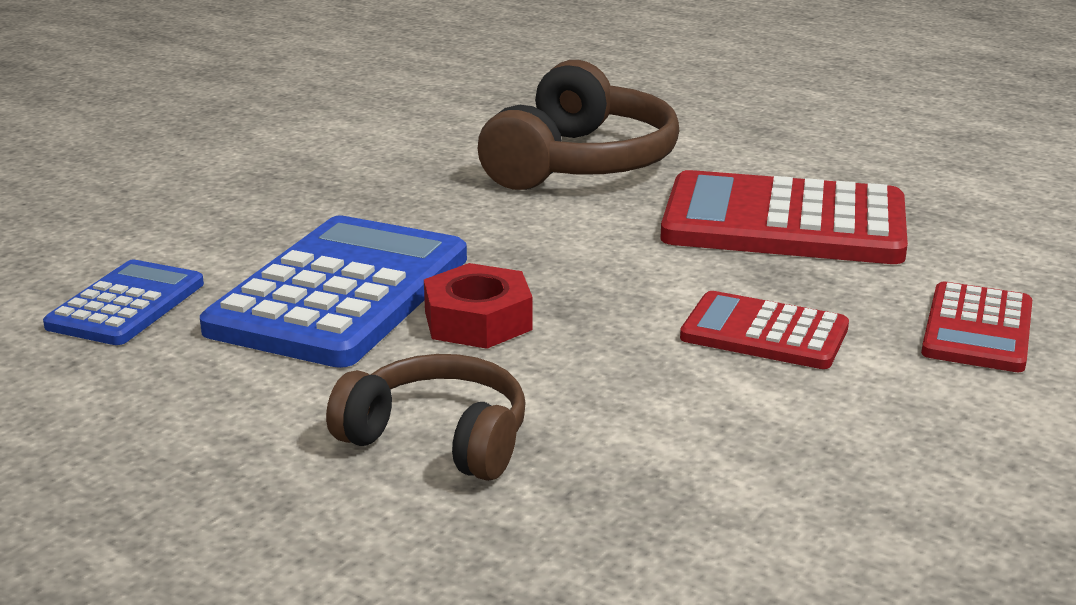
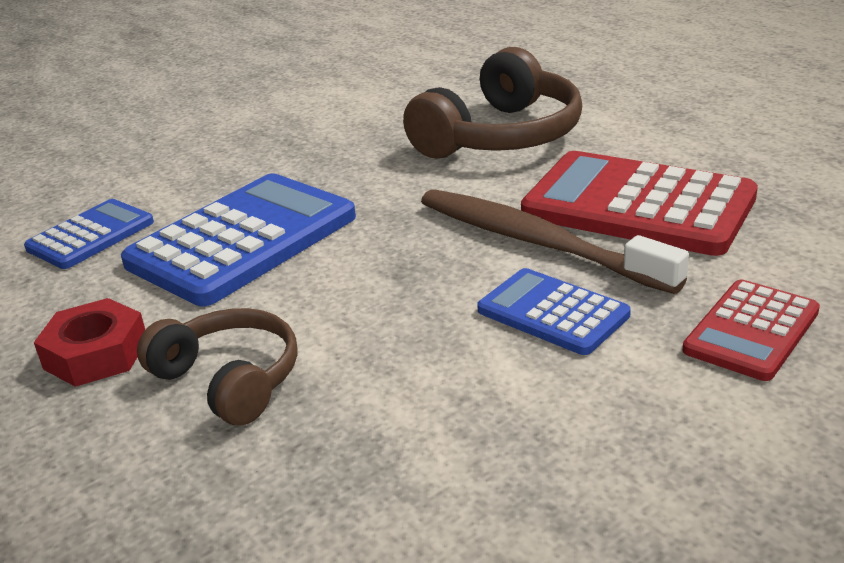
camera: 20 degrees right, 5 degrees up
red nut [424,263,533,349] -> red nut moved to [34,298,145,387]
red calculator [680,291,849,369] -> blue calculator [477,268,631,355]
none -> brown toothbrush [421,189,689,294]

